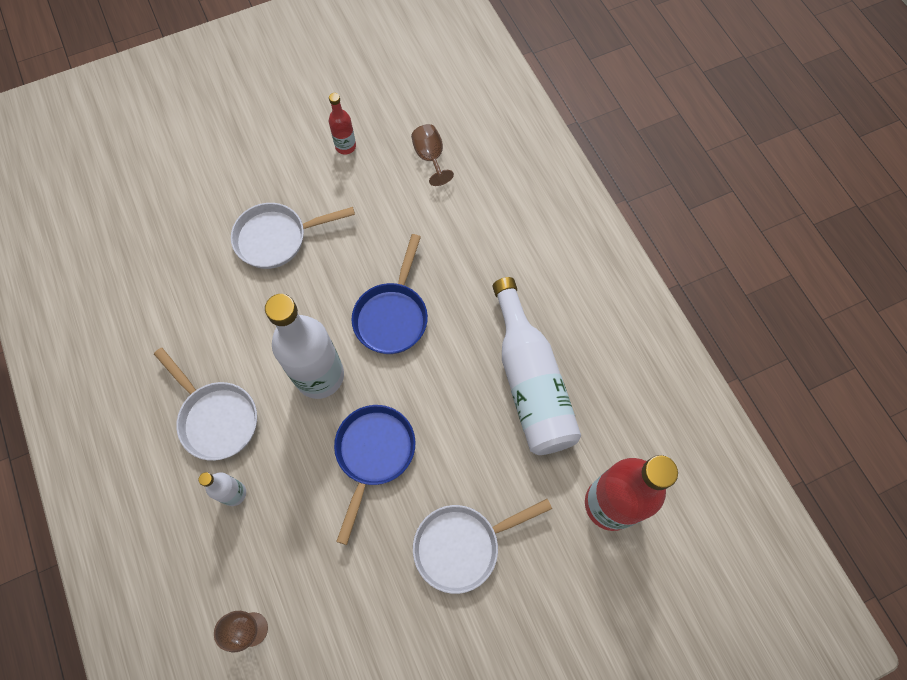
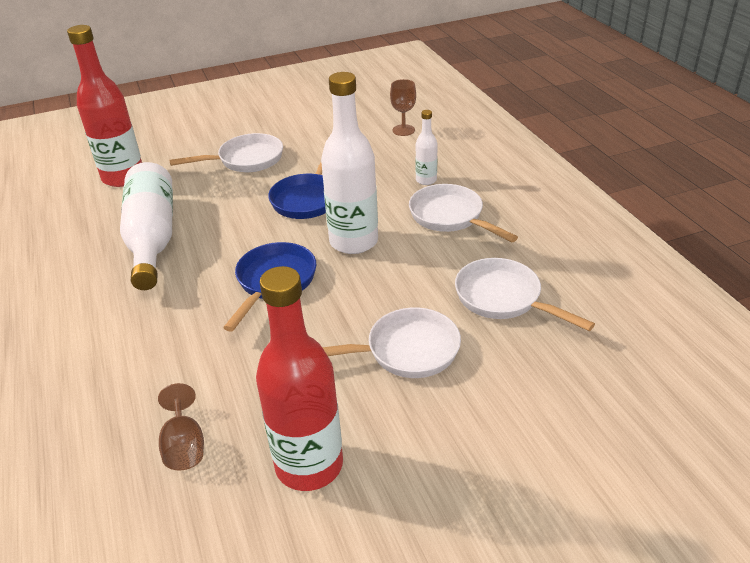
camera: 175 degrees left, 30 degrees down
red bottle [329,93,356,155] -> red bottle [256,266,343,491], size x2.09
none -> white pan [455,258,595,331]

